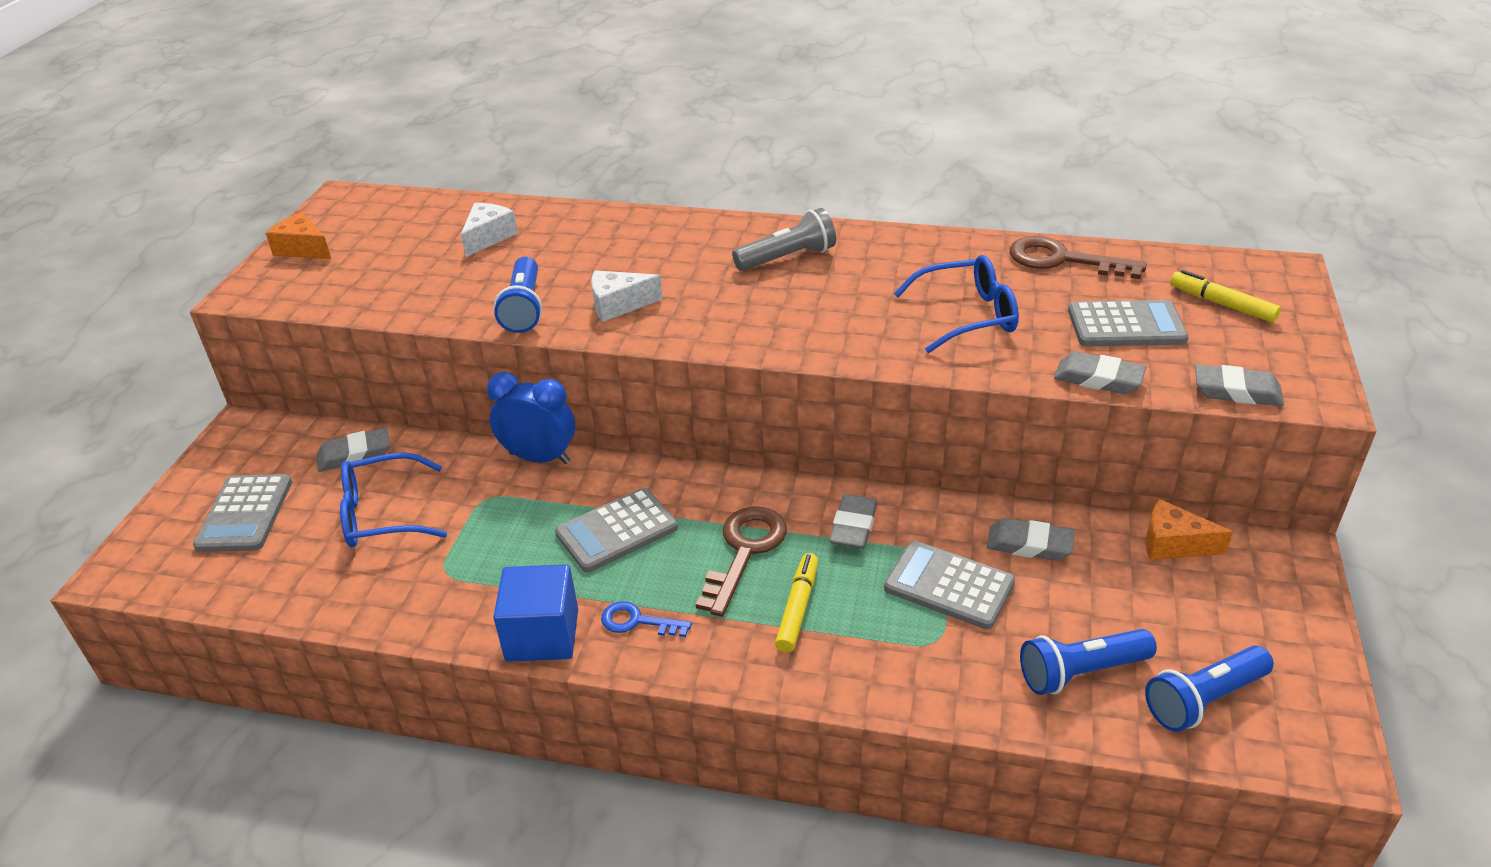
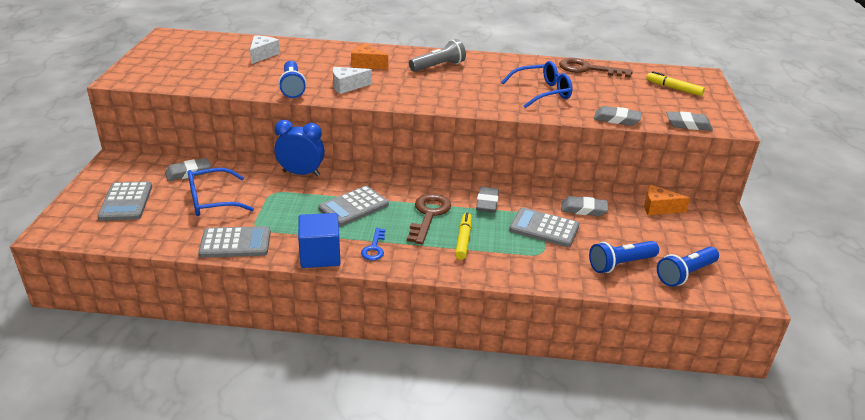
camera: 10 degrees left, 5 degrees down
orange cheese [265,212,331,259] -> orange cheese moved to [351,44,388,69]
blue key [601,601,692,637] -> blue key turned 90 degrees counterclockwise [361,228,385,261]
grey calculator [1068,300,1189,346] -> grey calculator moved to [198,226,271,258]

